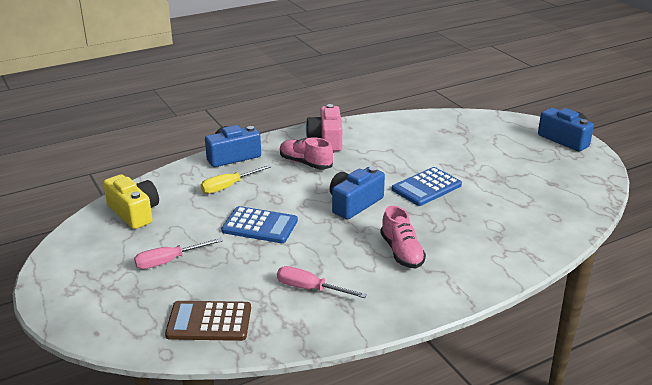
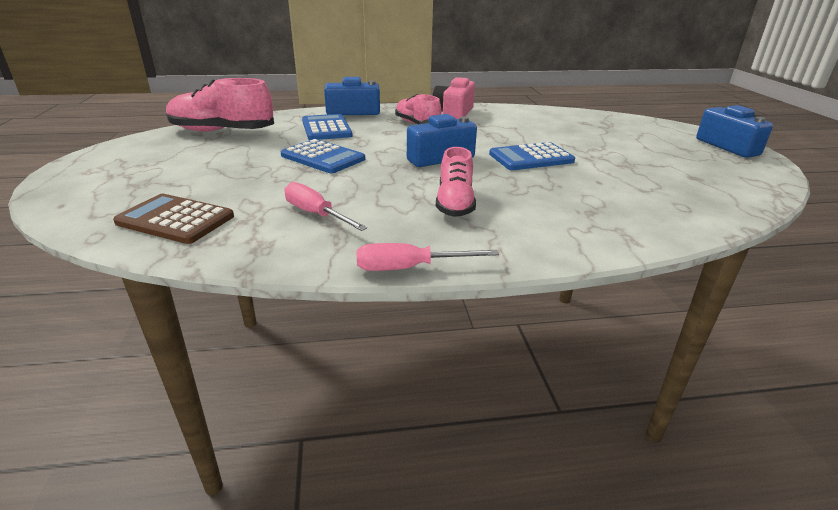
camera: 20 degrees right, 0 degrees up
yellow camera [103,174,159,229] -> pink shoe [166,78,274,132]
pink screwdriver [134,238,223,269] -> pink screwdriver moved to [357,243,499,271]
yellow screwdriver [201,165,271,194] -> blue calculator [302,114,353,140]

